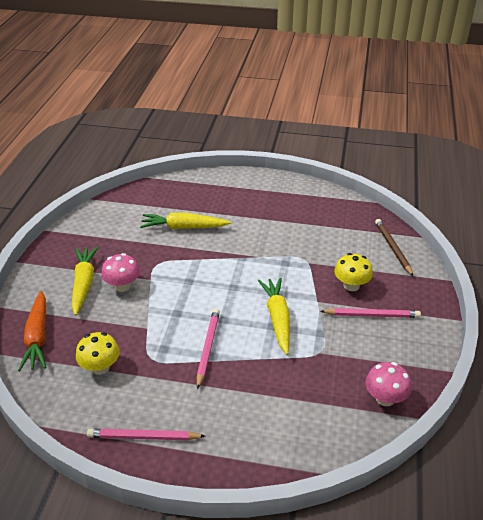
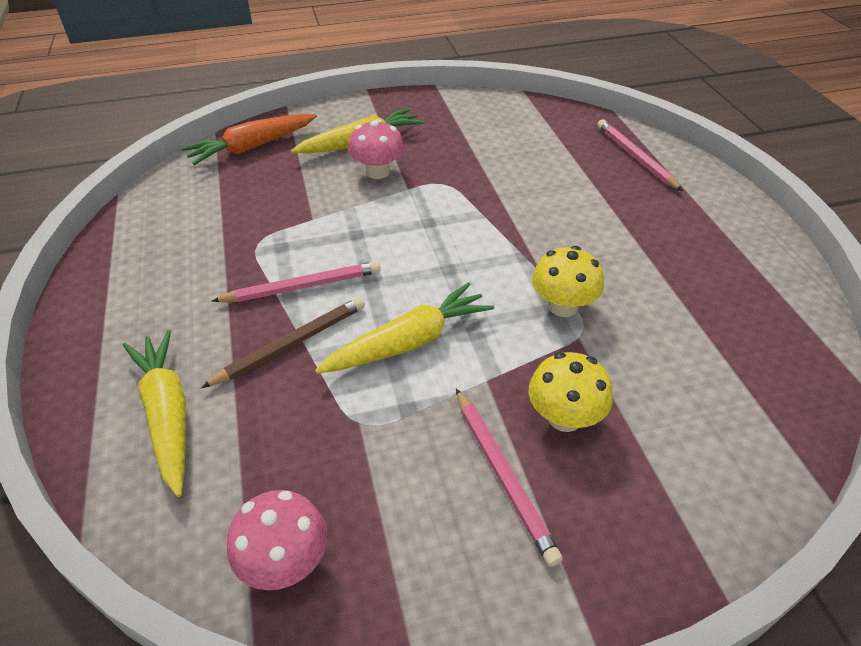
camera: 65 degrees right, 5 degrees up
yellow mushroom [76,332,120,375] -> yellow mushroom moved to [532,246,604,317]
pink pencil [87,429,206,440] -> pink pencil moved to [597,119,683,191]
yellow carrot [140,213,231,229] -> yellow carrot moved to [123,330,186,497]
brown pencil [375,219,414,277] -> brown pencil moved to [201,297,365,388]

